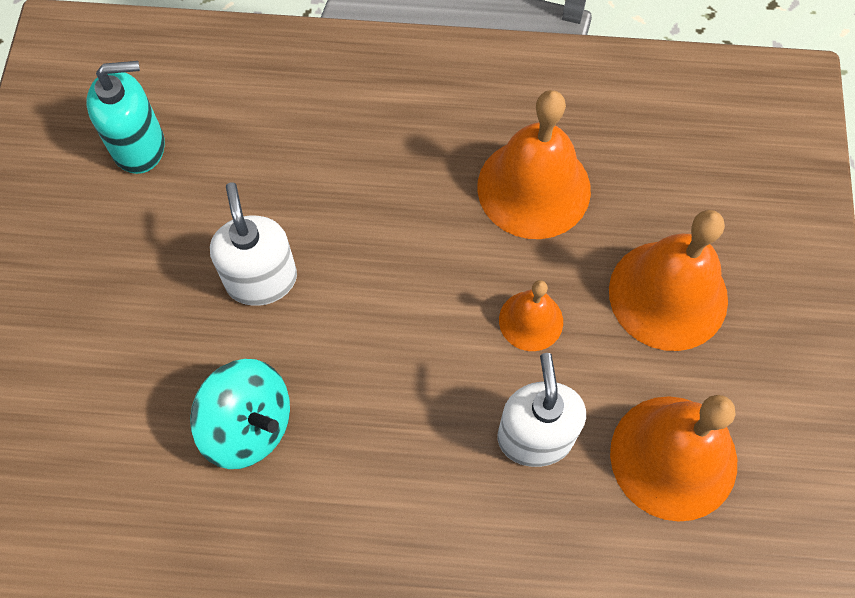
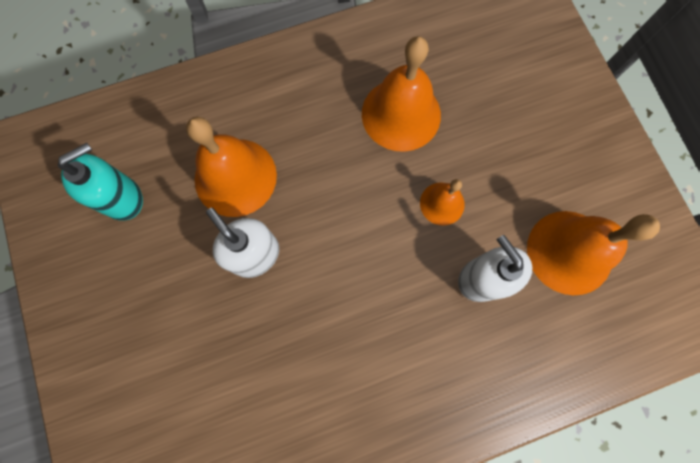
camera: 25 degrees left, 10 degrees up
turquoise spinning top [190,359,290,469] -> none
orange bell [609,210,728,351] -> orange bell moved to [186,117,277,217]

